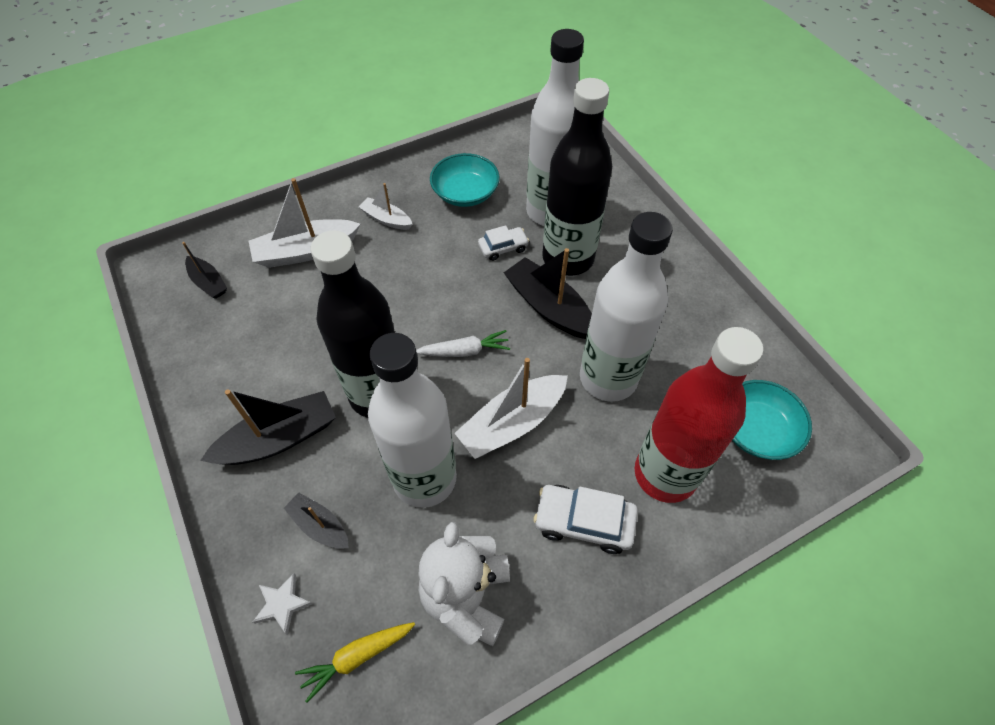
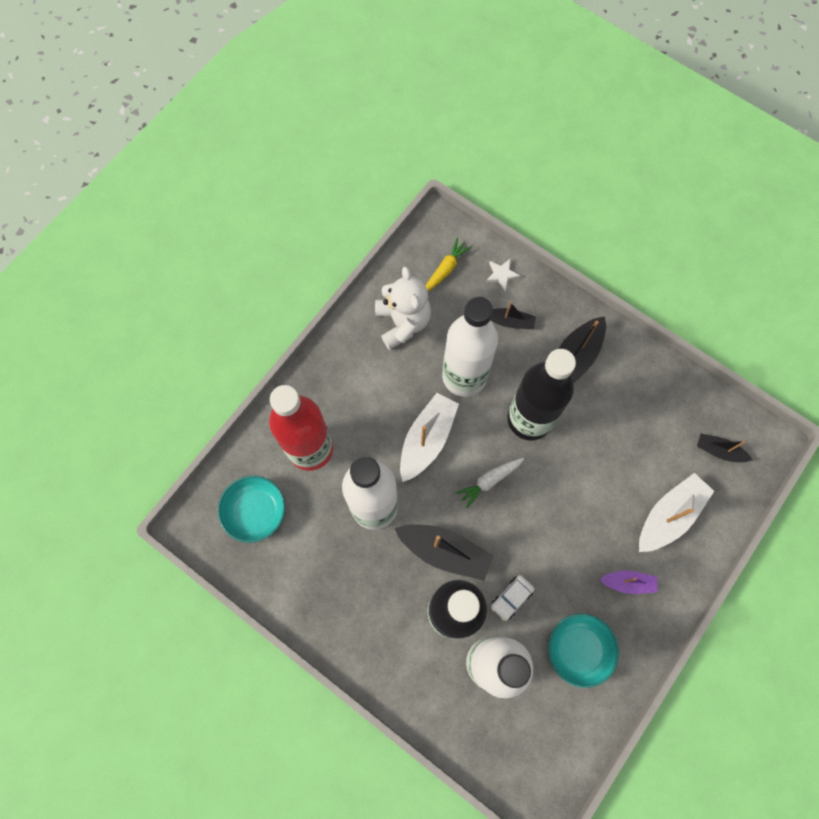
camera: 155 degrees right, 15 degrees up
white boat [359,183,413,230] -> purple boat [599,570,658,594]
white car [533,485,638,554] -> none

